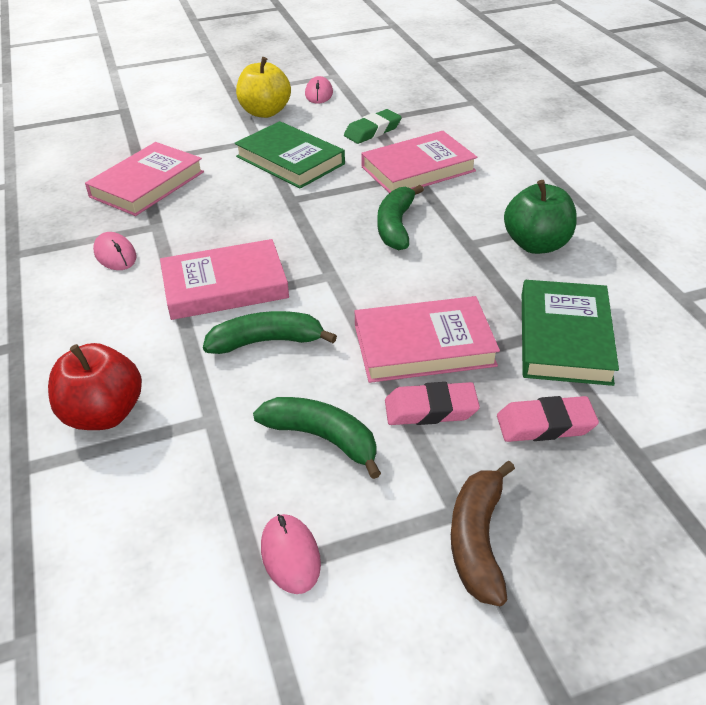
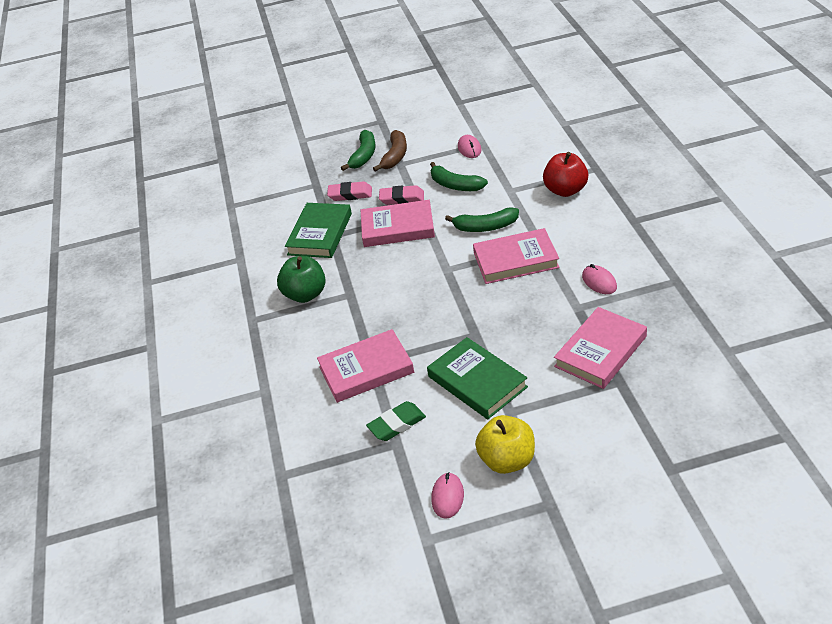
camera: 170 degrees left, 0 degrees up
green banana [378,185,424,250] -> green banana moved to [341,130,375,171]

